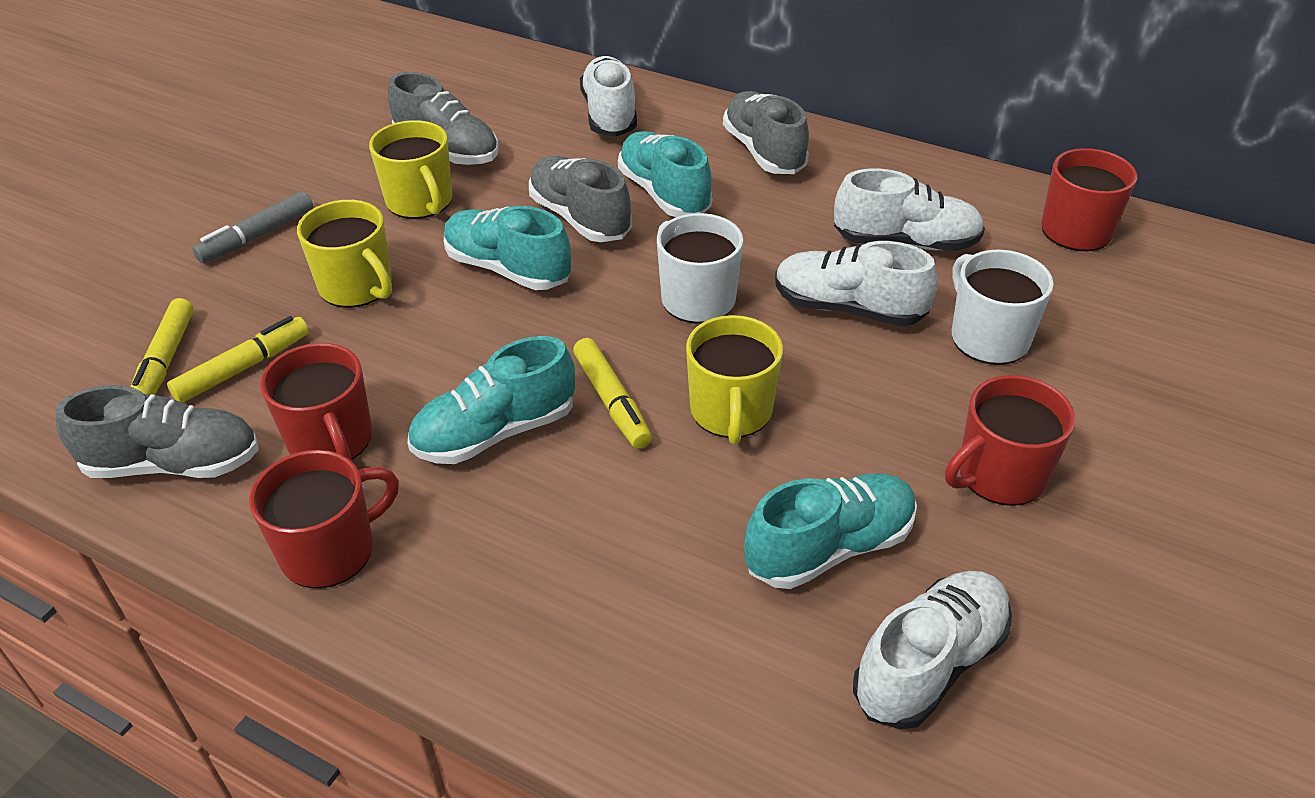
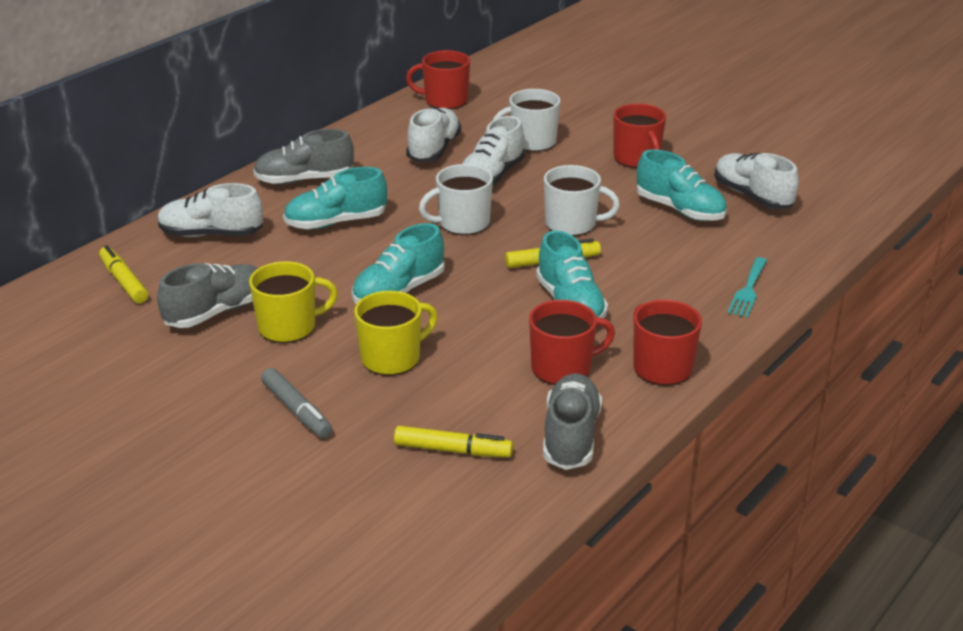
camera: 80 degrees left, 10 degrees down
yellow marker [167,316,309,403] -> yellow marker moved to [99,245,148,303]
grey shoe [529,156,632,242] -> none
yellow mug [686,315,783,444] -> white mug [544,165,620,236]
turquoise shoe [744,473,917,589] -> turquoise shoe turned 150 degrees clockwise [637,149,727,221]
none -> turquoise fork [727,257,767,318]

